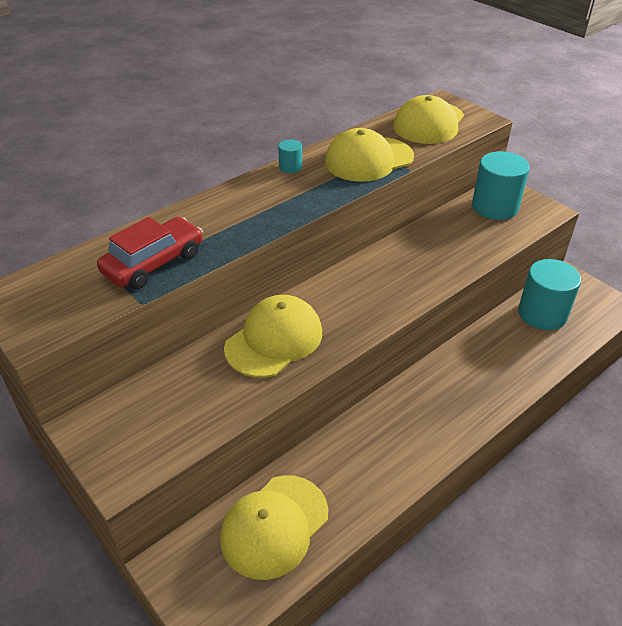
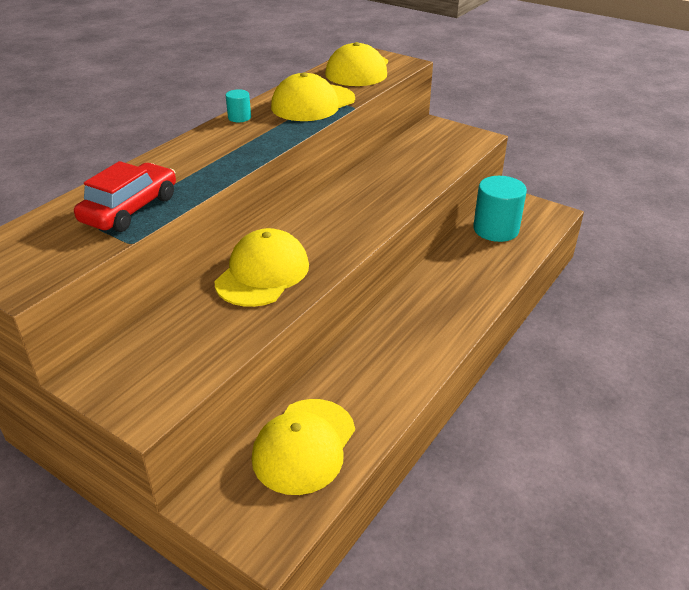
camera: 15 degrees left, 5 degrees down
turquoise cylinder [472,151,530,220] -> none

